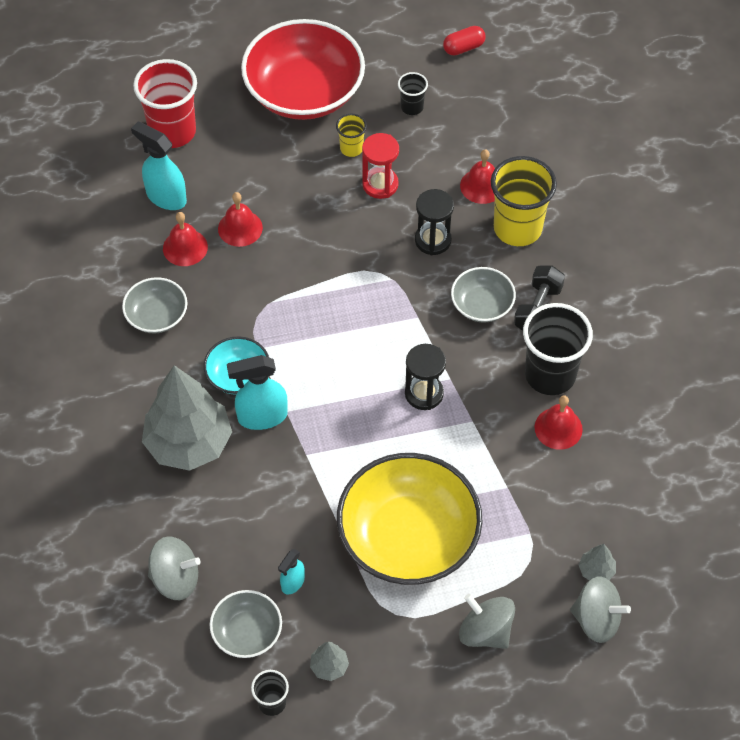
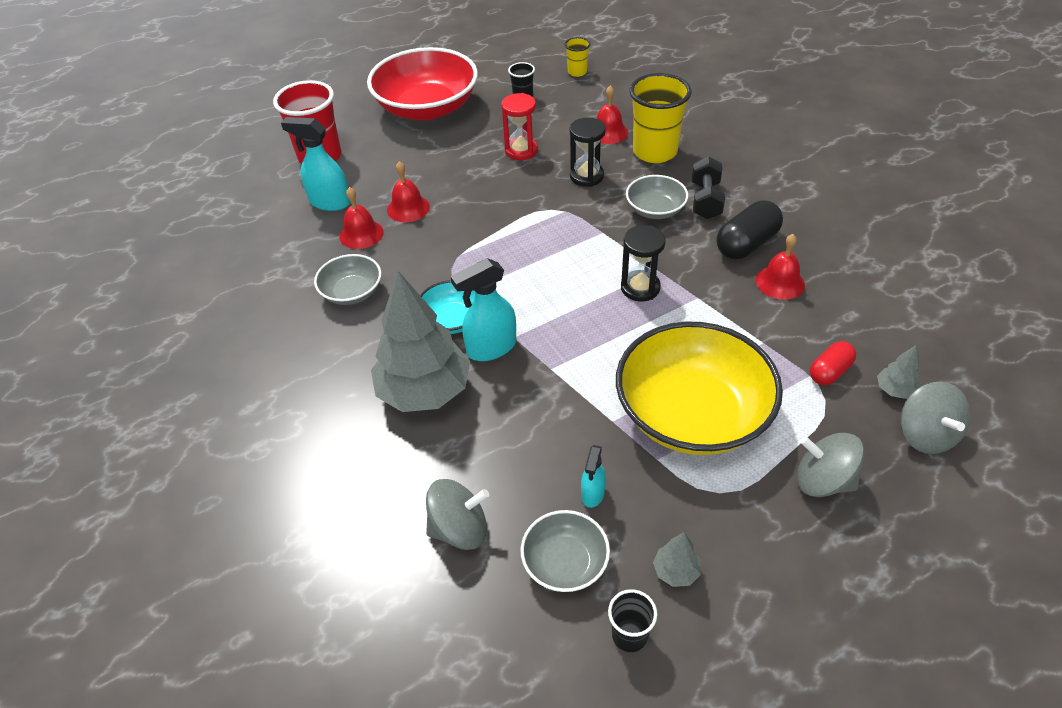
camera: 15 degrees left, 10 degrees down
yellow cup [336,114,367,157] -> yellow cup moved to [565,37,591,77]
red capsule [443,26,486,55] -> red capsule moved to [810,341,856,385]
black cup [523,303,593,395] -> black capsule [717,201,783,259]
grey spinning top [570,576,631,643] -> grey spinning top turned 75 degrees clockwise [901,381,971,454]

